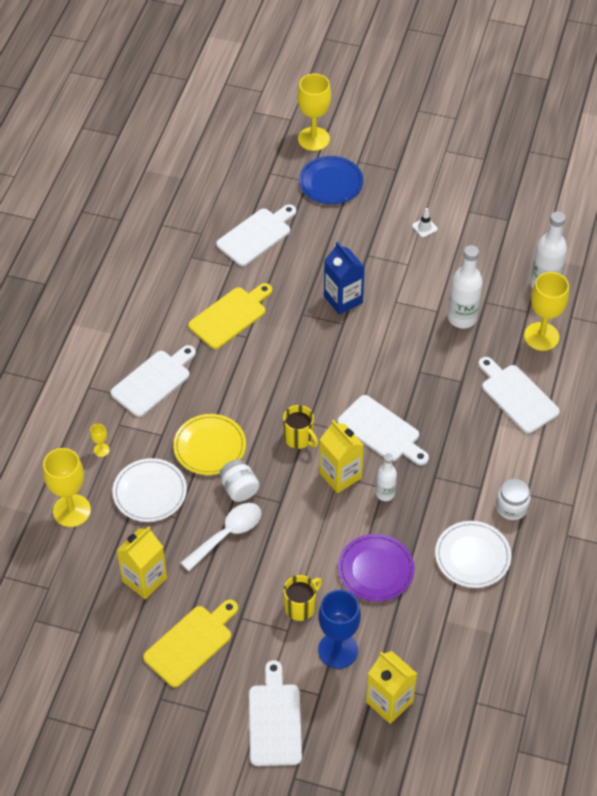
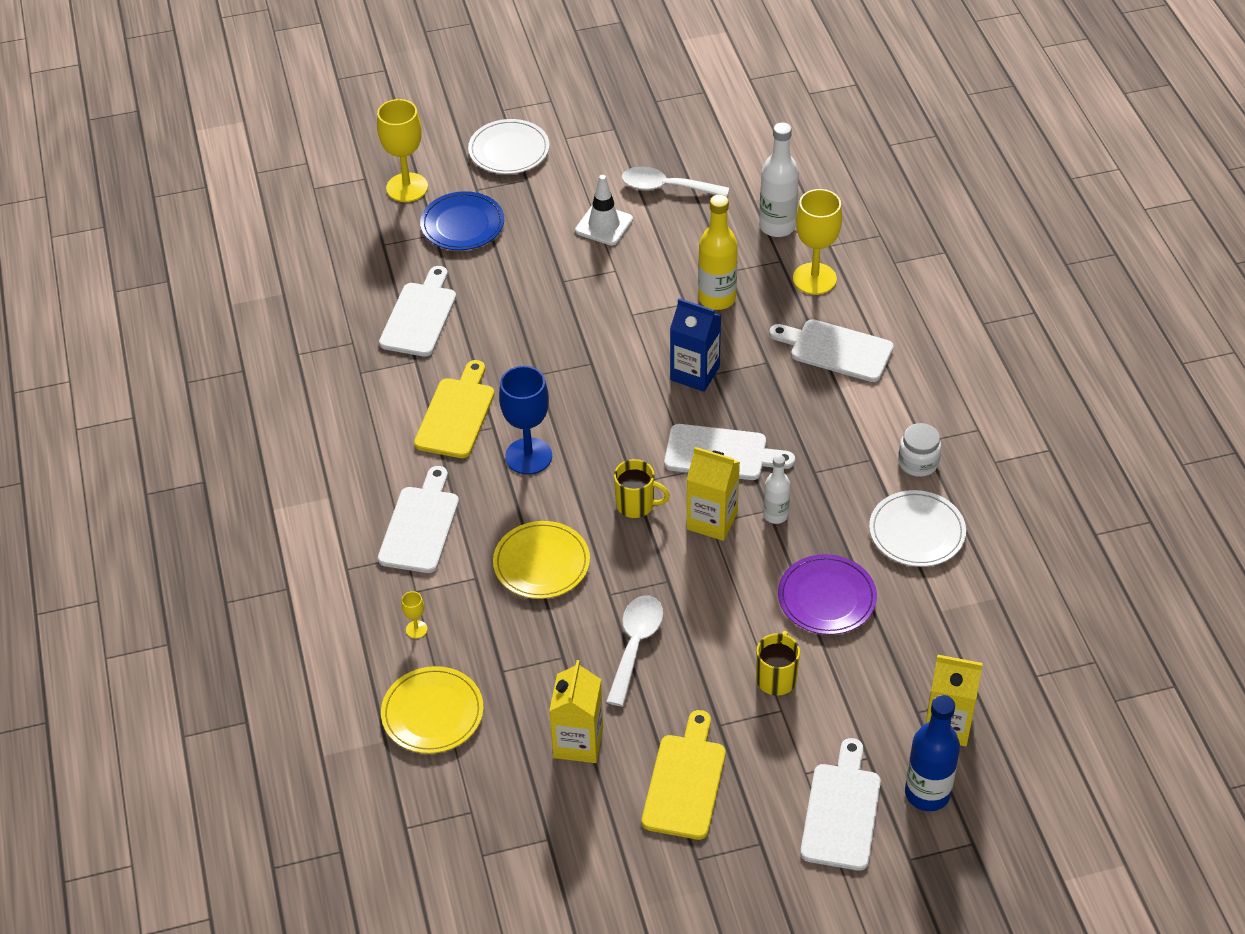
camera: 30 degrees left, 5 degrees down
yellow goblet [43,448,91,527] -> yellow plate [381,666,484,754]
white plate [113,458,187,522] -> white plate moved to [468,119,550,174]
white jar [219,459,260,502] -> none
white cutting board [249,660,302,766] -> white cutting board turned 45 degrees clockwise [800,738,881,871]
blue goblet [318,590,361,669] -> blue goblet moved to [499,366,552,475]
blue carton [324,242,365,315] -> blue carton moved to [670,298,721,392]
white traffic cone [412,208,438,237] -> white traffic cone [575,175,633,246], size x1.81
white bottle [448,245,483,328] -> yellow bottle [698,195,738,310]
none -> white spoon [622,167,729,197]
none -> blue bottle [905,695,960,811]

